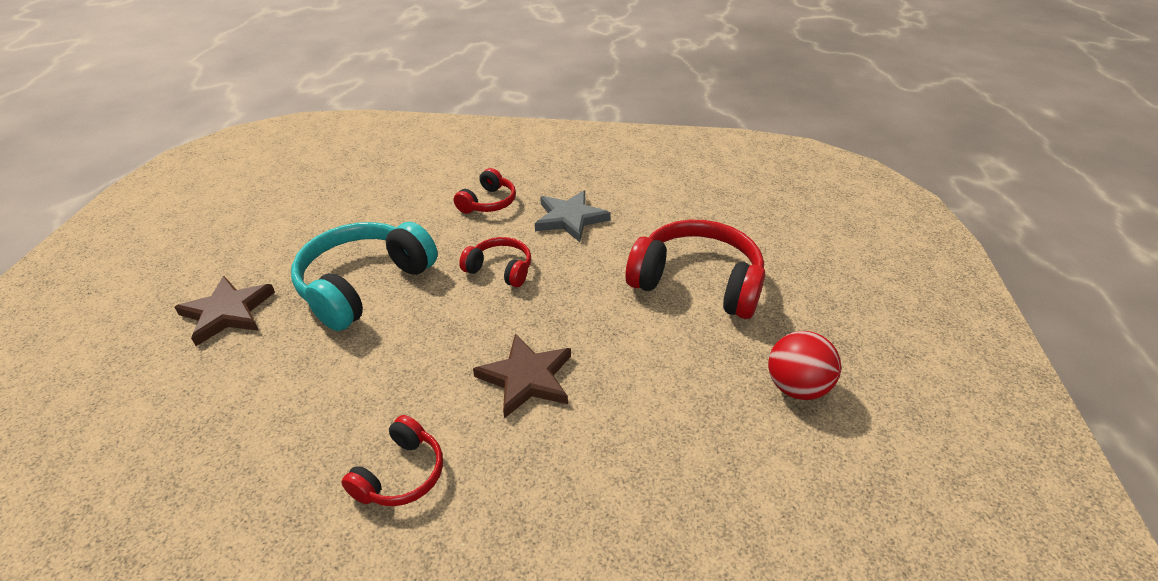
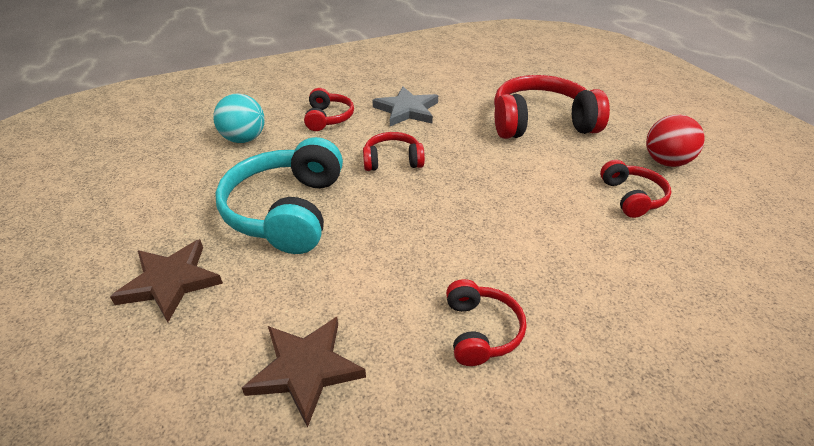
camera: 30 degrees left, 0 degrees up
brown star [473,334,571,419] -> brown star moved to [242,317,366,428]
none -> turquoise ball [213,94,265,143]
none -> red headphones [600,160,671,218]

